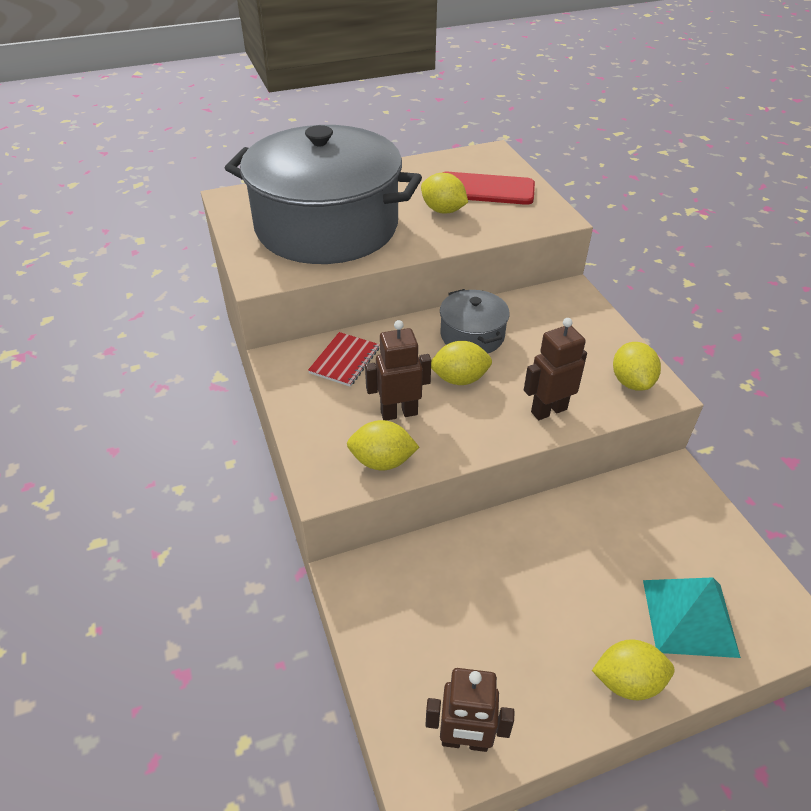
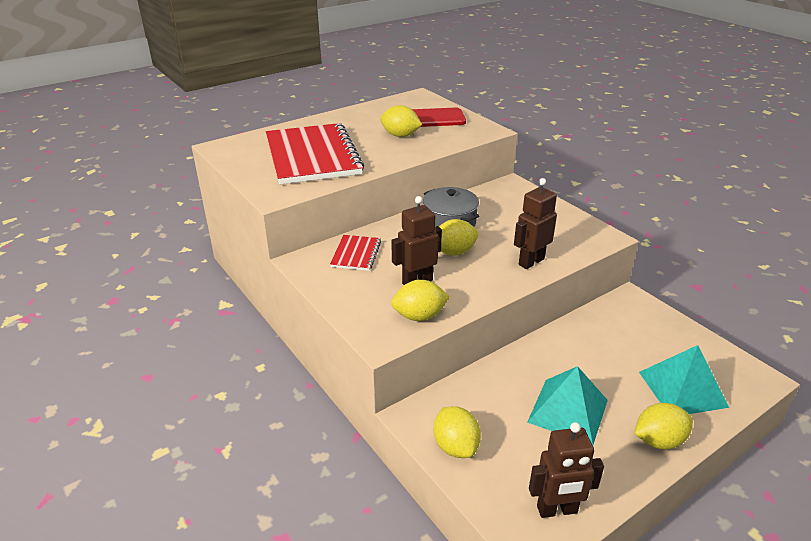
camera: 15 degrees left, 10 degrees down
grey pot [225,125,422,264] -> red notebook [266,123,364,184]
yellow lemon [613,342,661,391] -> yellow lemon moved to [433,406,481,458]
none -> turquoise pyramid [527,366,608,445]

